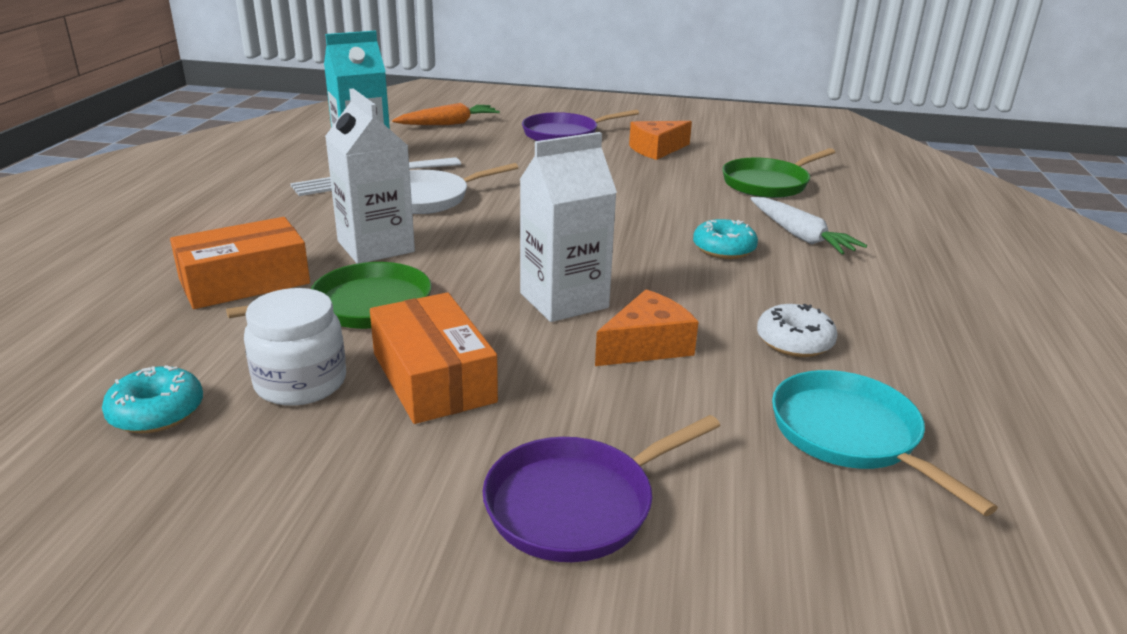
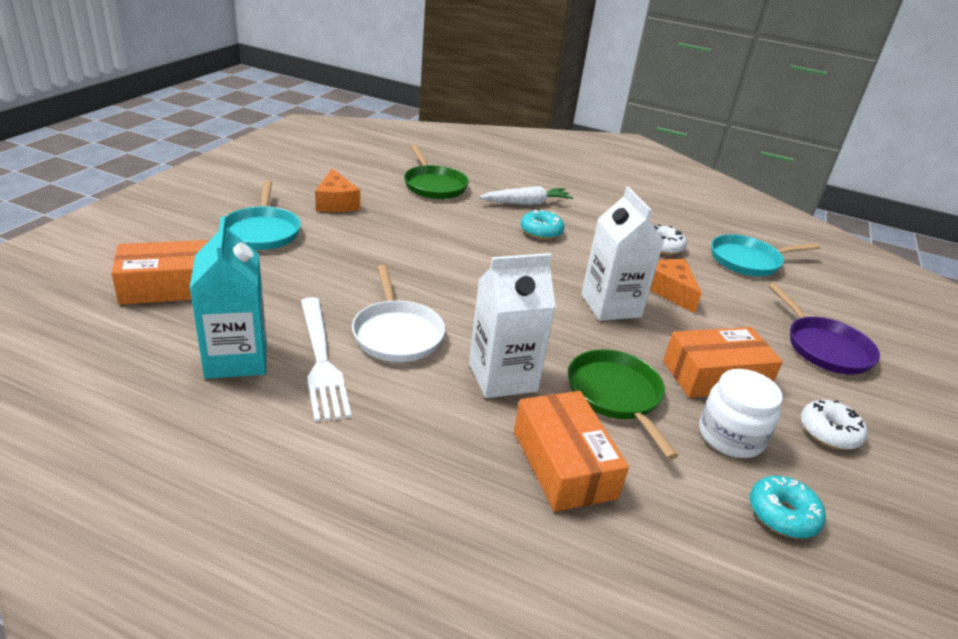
camera: 80 degrees left, 5 degrees up
orange carrot [392,103,500,125] -> orange box [111,240,209,305]
purple pan [522,109,639,141] -> turquoise pan [225,180,301,250]
none -> white donut [801,400,868,450]

